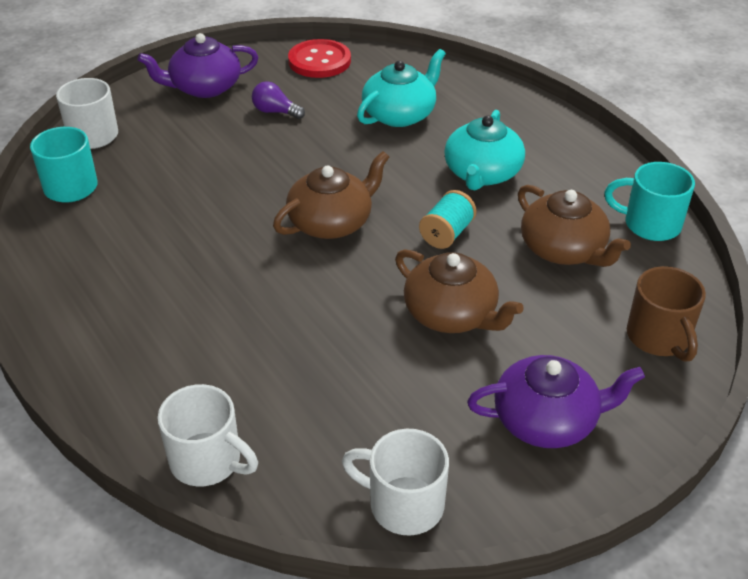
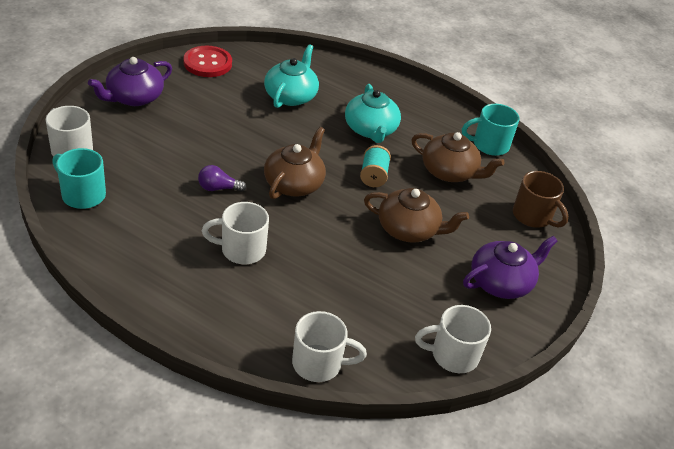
camera: 30 degrees left, 0 degrees up
purple light bulb [252,81,305,119] -> purple light bulb moved to [198,165,247,192]
none -> white mug [202,202,269,264]

